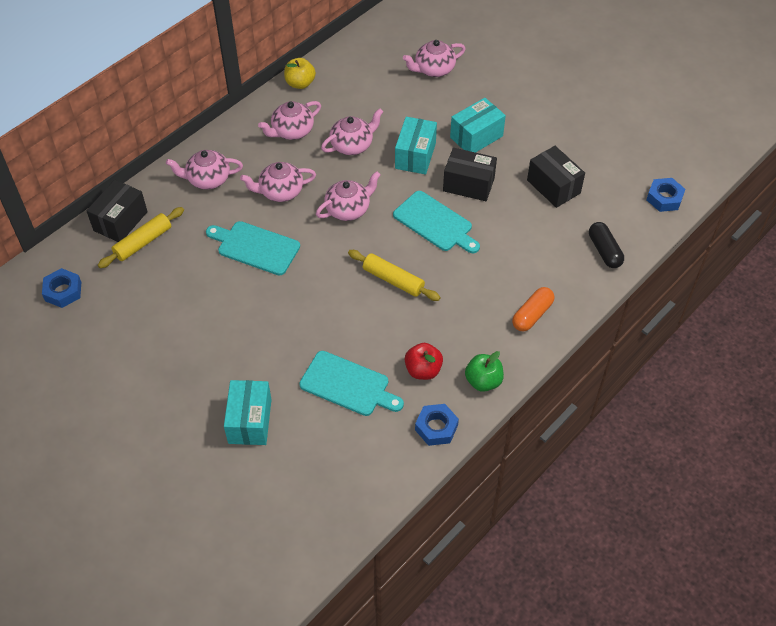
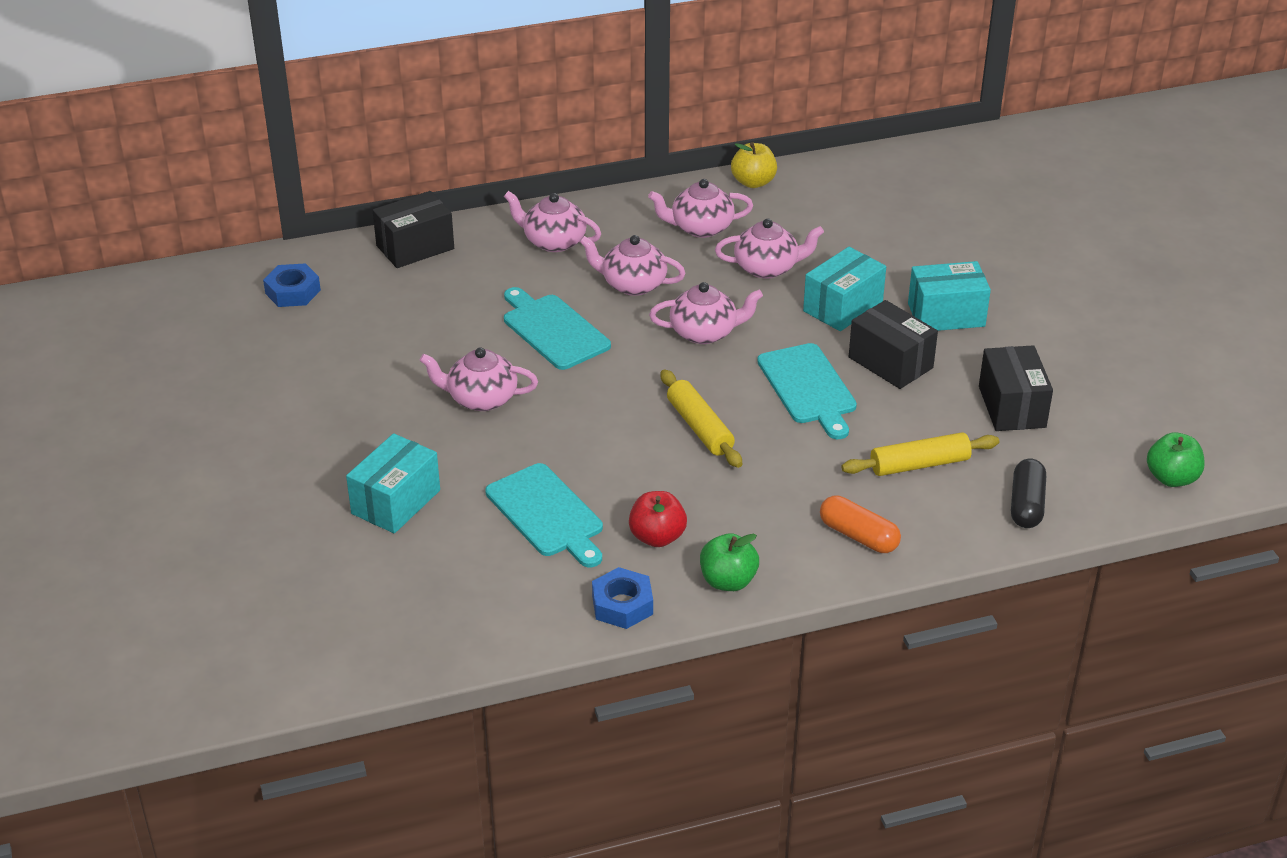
camera: 30 degrees right, 15 degrees down
yellow rolling pin [98,207,184,268] -> yellow rolling pin moved to [842,432,999,476]
pink teapot [403,40,466,77] -> pink teapot moved to [420,347,538,411]
orange capsule [512,287,555,331] -> orange capsule turned 60 degrees clockwise [820,495,901,553]
blue nut [646,178,686,212] -> green apple [1147,432,1205,487]

